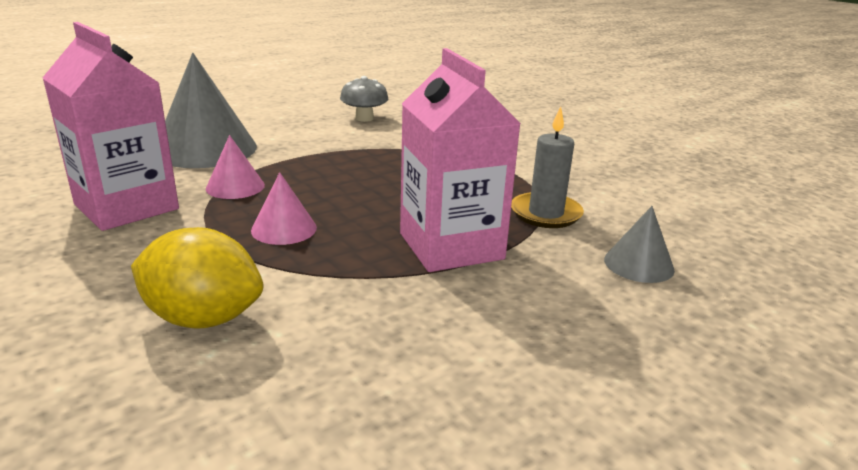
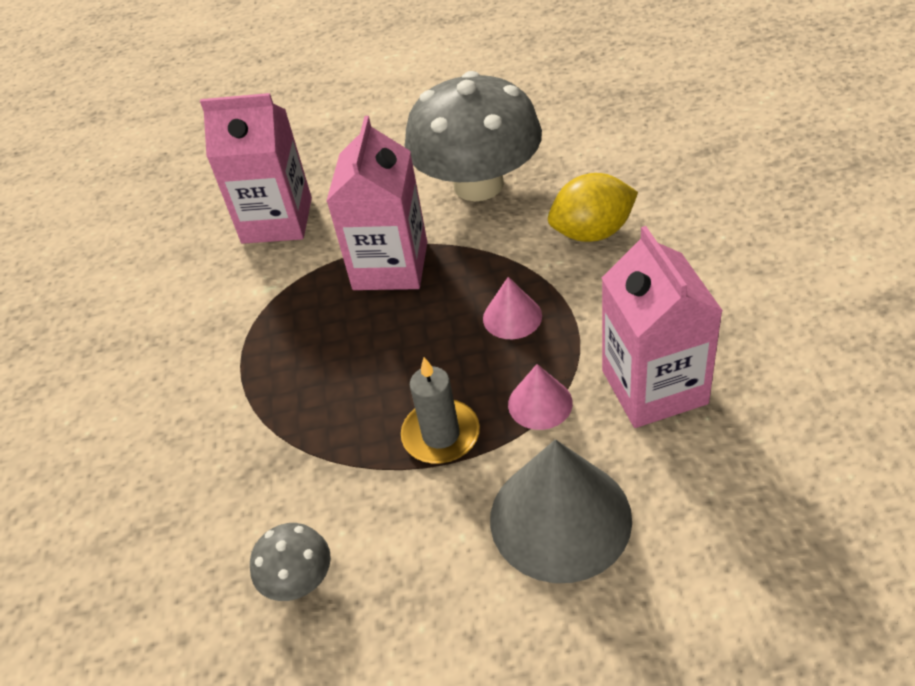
camera: 145 degrees left, 20 degrees up
yellow lemon [131,227,264,329] -> yellow lemon turned 60 degrees counterclockwise [548,173,638,242]
grey candle [511,106,584,228] -> grey candle moved to [401,357,480,463]
grey cone [604,206,675,283] -> pink carton [200,93,312,244]
none -> grey mushroom [404,71,542,201]

